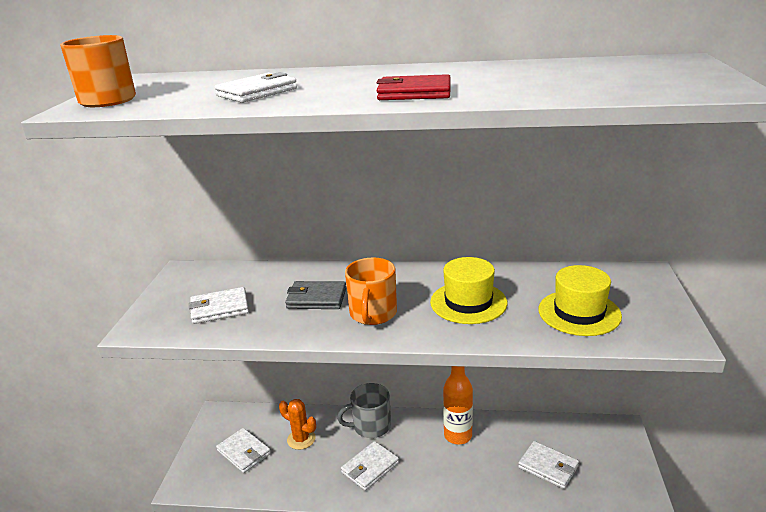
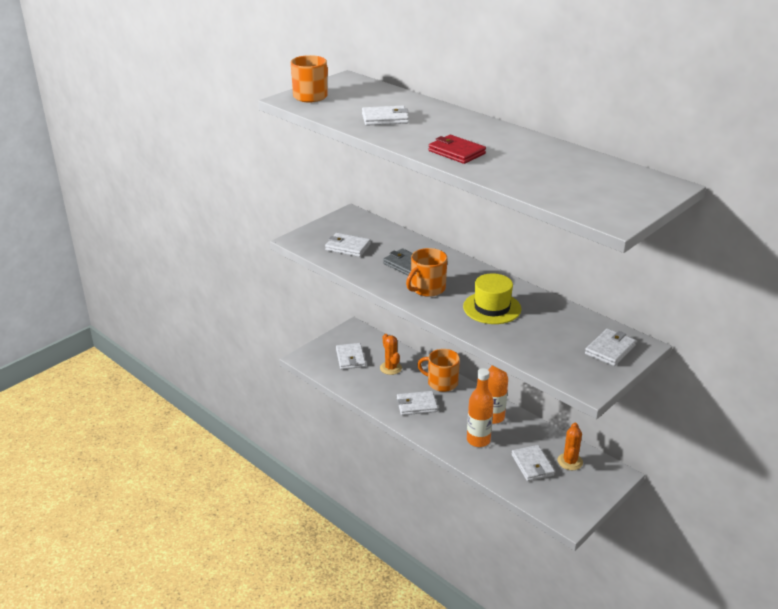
camera: 35 degrees right, 5 degrees up
grey mug [337,383,391,438] -> orange mug [417,349,460,392]
yellow hat [539,265,622,336] -> none
none -> orange bottle [467,368,494,447]
none -> orange cactus [558,423,583,470]
none -> white wallet [585,329,636,366]

